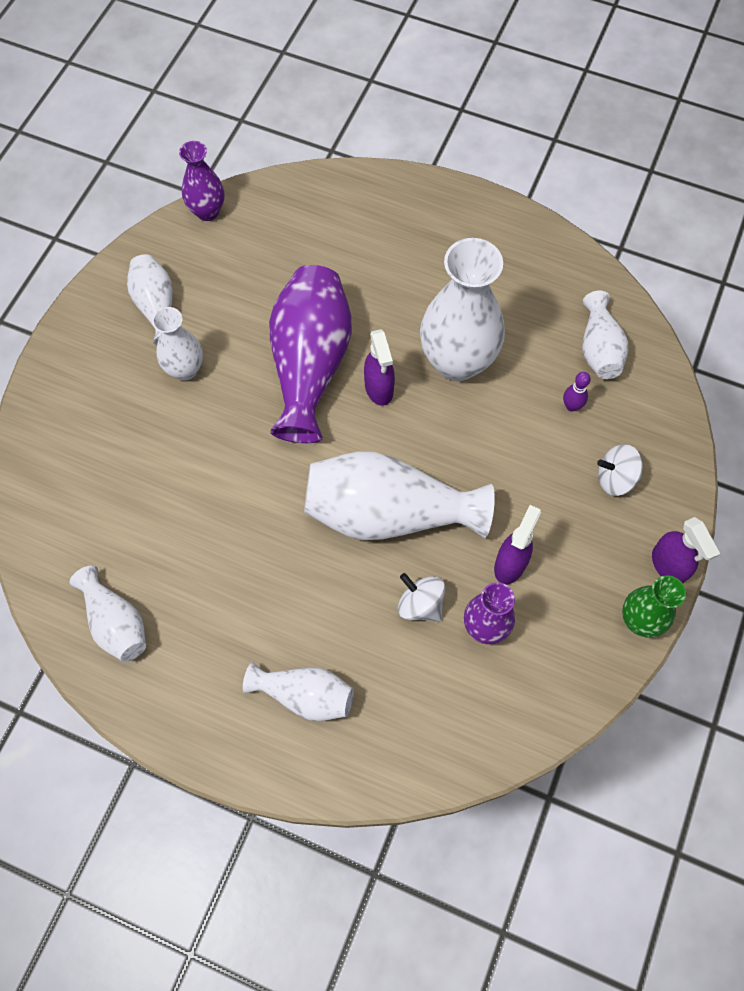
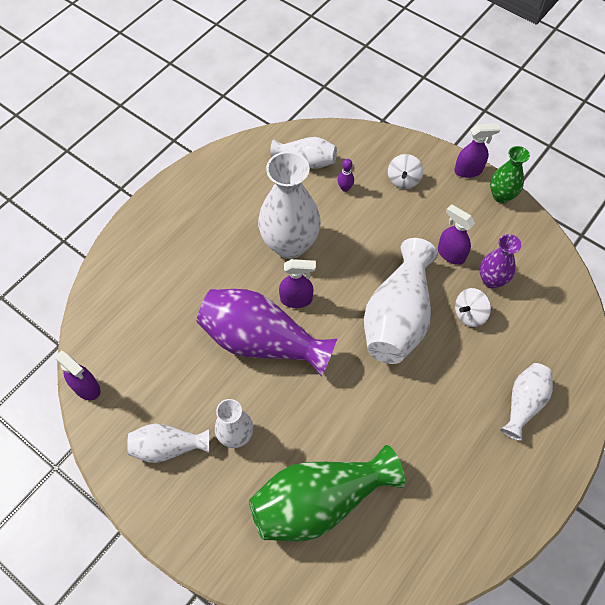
camera: 75 degrees left, 5 degrees down
white vase [69,565,146,662] -> none
purple vase [179,141,224,221] -> purple spray bottle [55,350,101,400]
none -> green vase [249,445,405,541]

